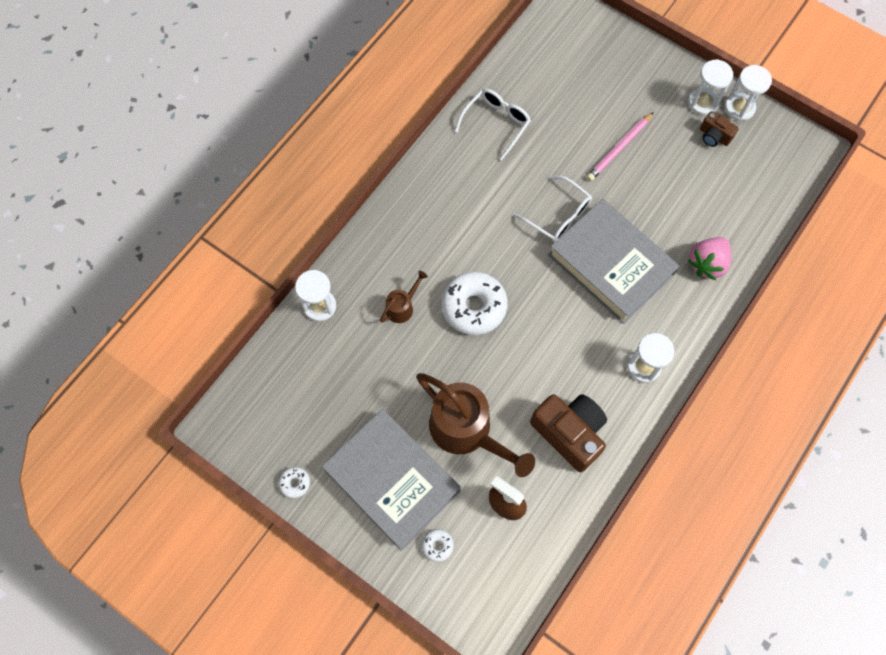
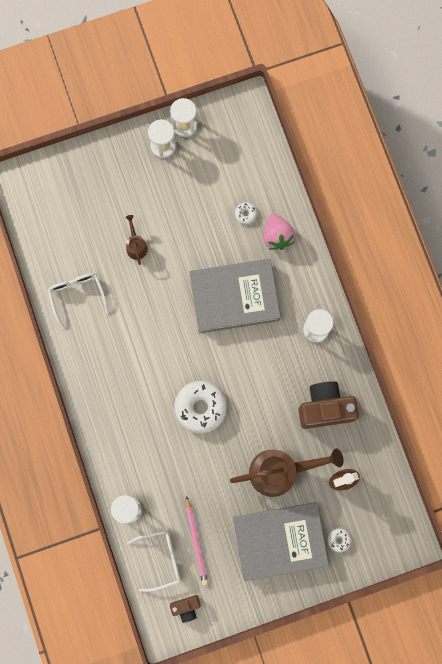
camera: 55 degrees left, 10 degrees up
white donut [279,467,310,498] -> white donut moved to [235,202,257,225]
brown watering can [380,271,428,323] -> brown watering can moved to [125,215,148,265]
white glasses [514,176,592,242] -> white glasses moved to [127,530,181,592]
pink pencil [587,112,654,181] -> pink pencil moved to [186,496,208,586]
brown camera [700,111,739,147] -> brown camera moved to [170,595,201,623]

